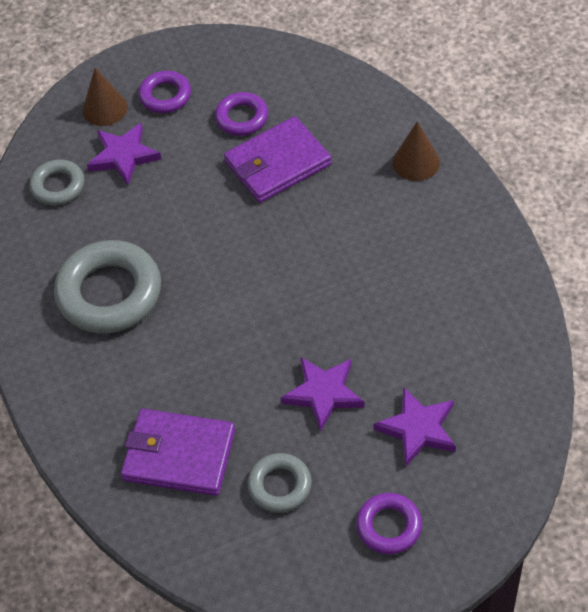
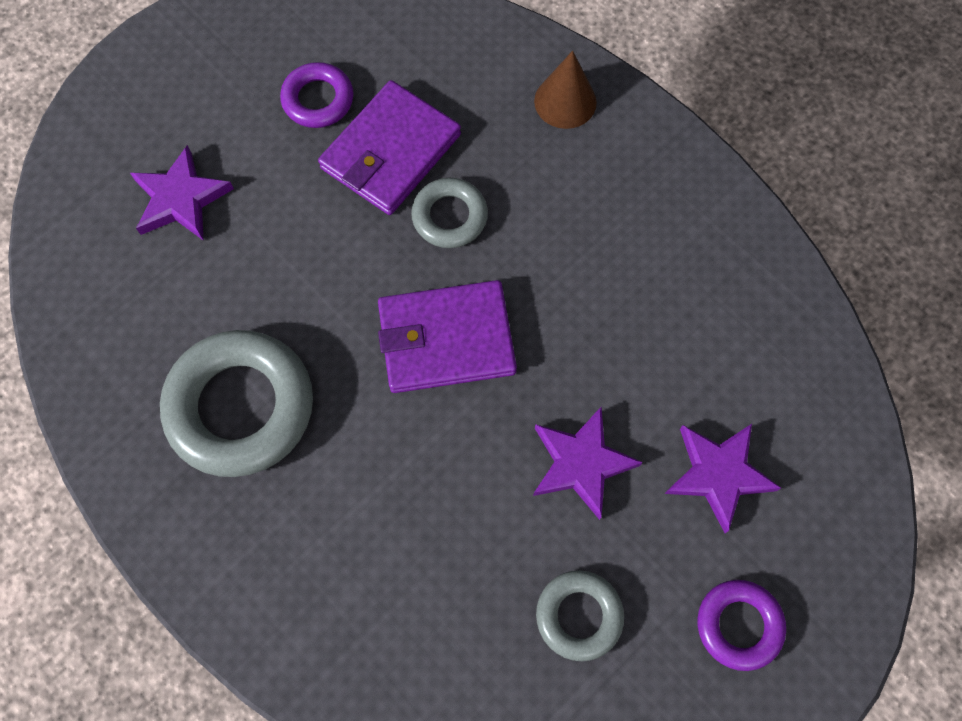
camera: 25 degrees left, 15 degrees up
grey ring [30,160,85,205] -> grey ring moved to [411,178,488,248]
brown cone [83,68,128,126] -> none
purple wallet [121,409,235,496] -> purple wallet moved to [378,280,517,393]
purple ring [138,71,191,113] -> none

